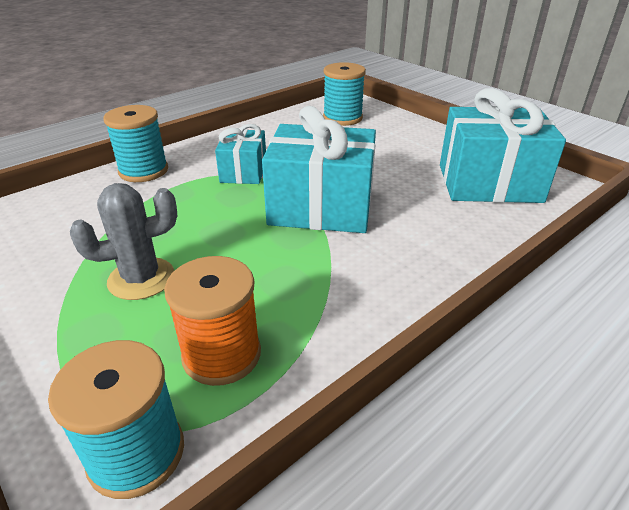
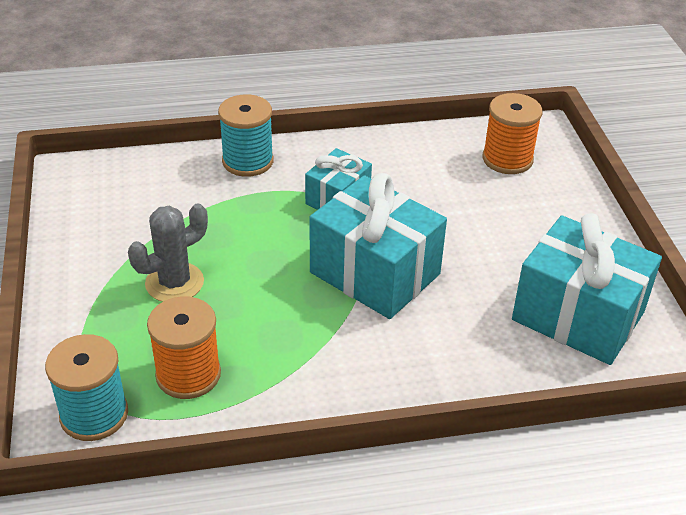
camera: 30 degrees right, 5 degrees up
grey cactus [70,183,177,300] -> grey cactus turned 45 degrees counterclockwise [128,204,208,302]
turquoise spool [323,62,366,126] -> orange spool [482,93,543,174]

